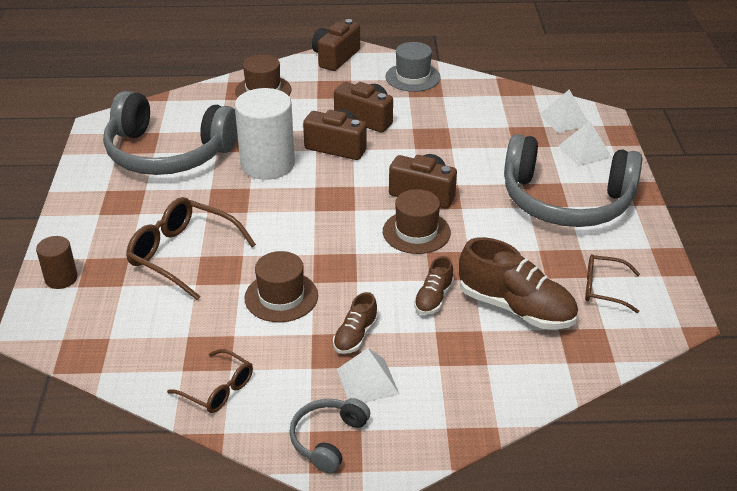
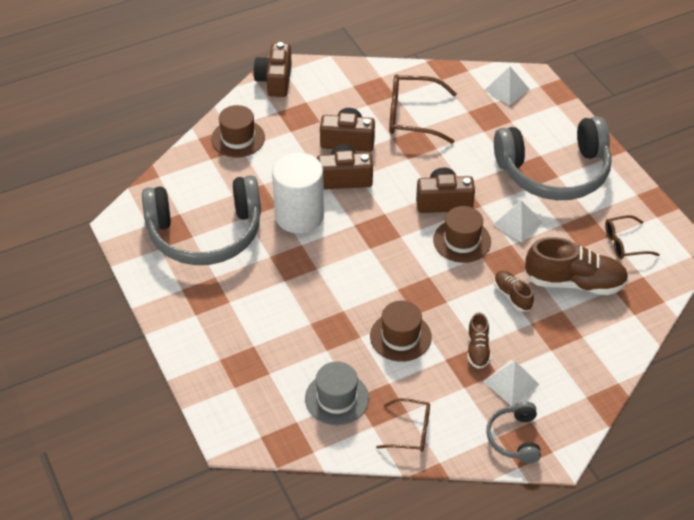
camera: 25 degrees left, 10 degrees up
brown cylinder [36,236,78,289] -> none
brown glasses [126,197,256,300] -> brown glasses moved to [389,74,457,143]
grey hat [385,42,441,92] -> grey hat moved to [305,362,369,425]
brown shoe [414,256,454,315] -> brown shoe turned 150 degrees clockwise [494,271,534,312]
white pyramid [558,121,612,166] -> white pyramid moved to [493,200,543,243]

